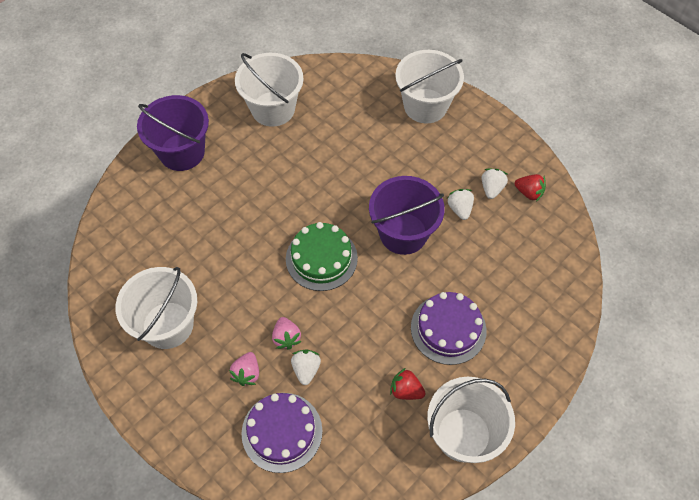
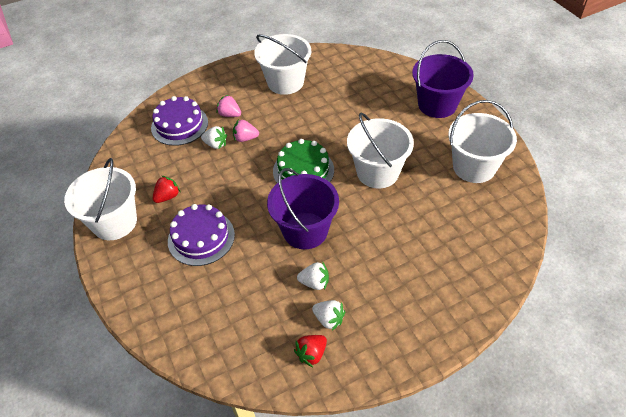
camera: 110 degrees right, 10 degrees down
white bucket [395,50,464,123] -> white bucket moved to [347,113,414,188]

